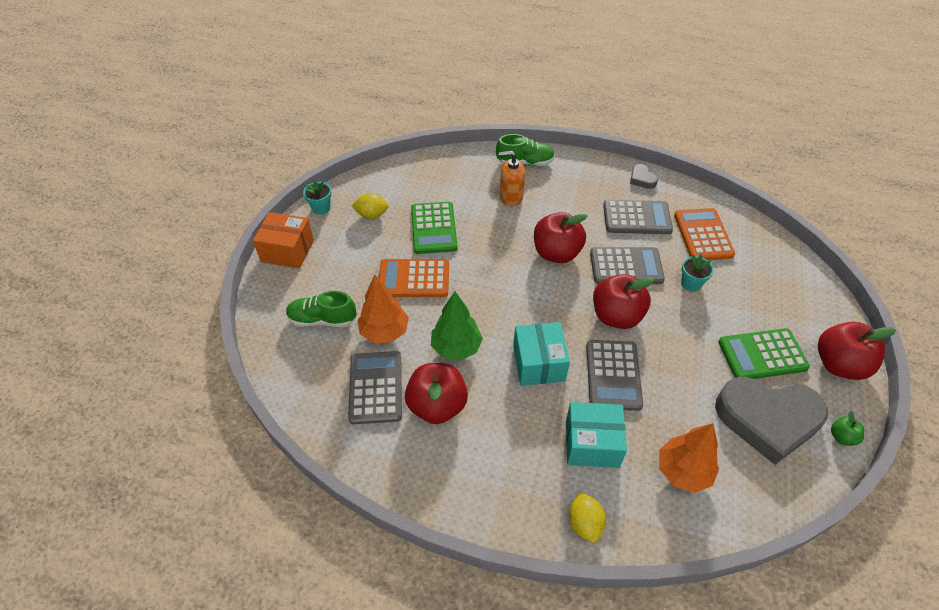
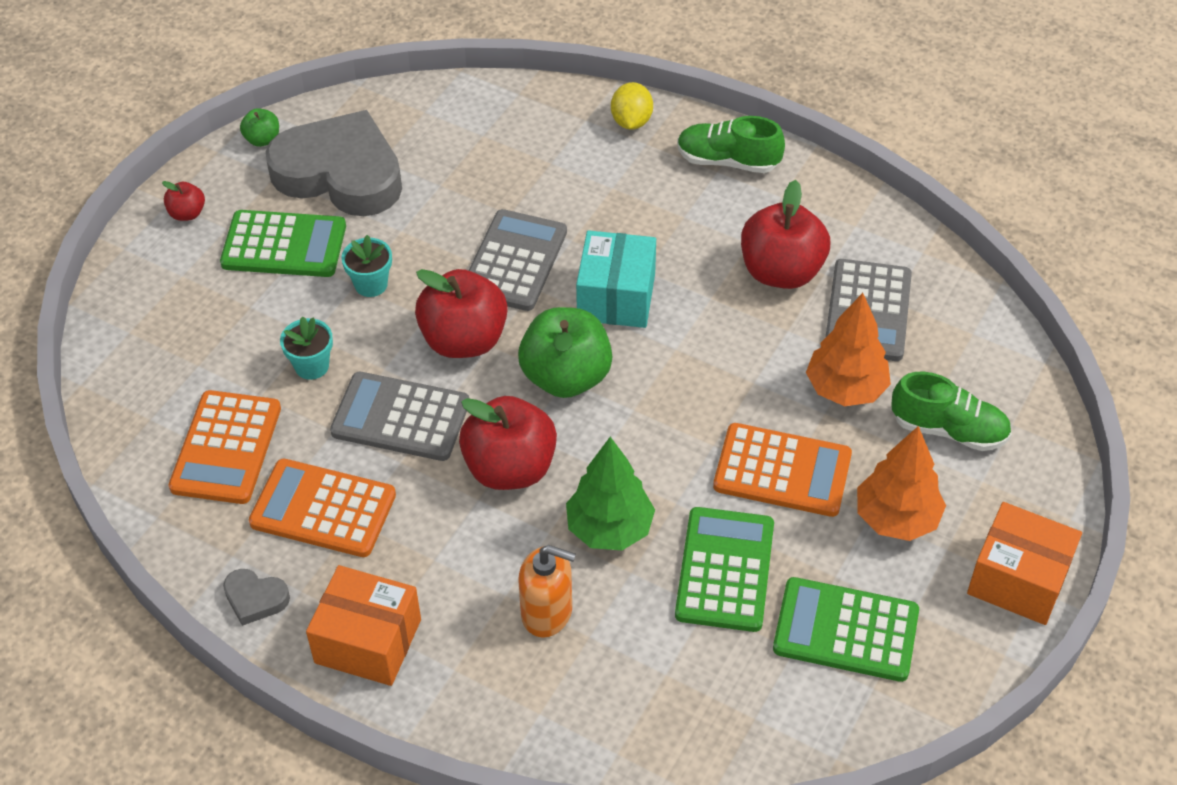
camera: 165 degrees left, 0 degrees up
turquoise flower pot [303,179,332,215] -> turquoise flower pot moved to [341,235,392,297]
yellow lemon [352,193,388,219] -> green calculator [773,577,919,682]
green tree [431,292,483,361] -> green tree moved to [566,437,655,550]
green shoe [496,134,555,166] -> green shoe moved to [677,116,785,173]
turquoise box [566,402,627,468] -> none
grey calculator [603,200,673,234] -> orange calculator [249,459,396,557]
grey heart [630,164,658,189] -> grey heart turned 120 degrees clockwise [223,569,290,626]
orange tree [659,423,719,493] -> orange tree moved to [857,426,946,541]
red apple [818,322,896,380] -> red apple [162,181,205,221], size x0.47
none -> orange box [306,565,421,686]
none -> green apple [518,307,612,398]

